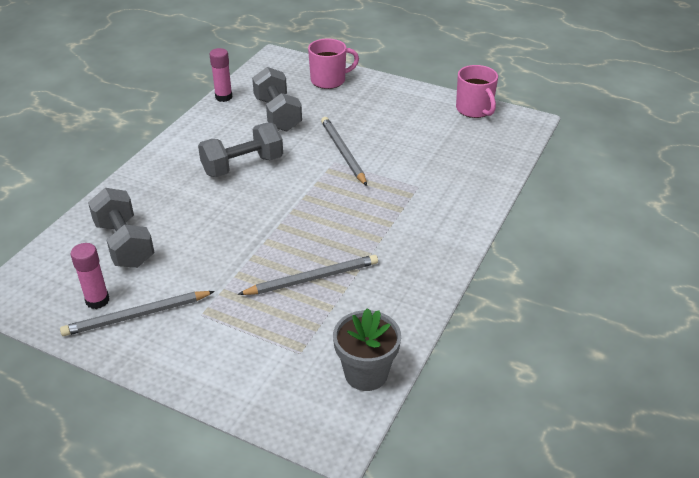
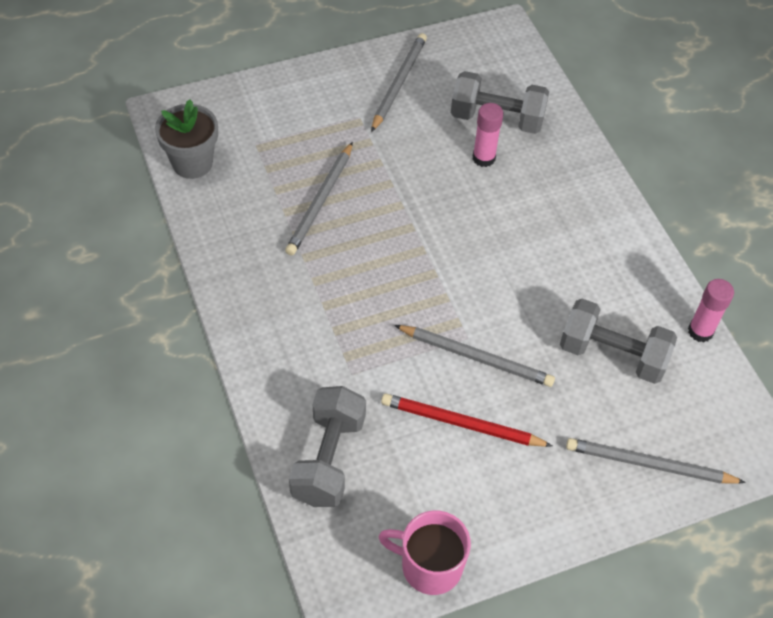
camera: 130 degrees right, 15 degrees up
pink glue stick [71,243,109,309] -> pink glue stick moved to [473,103,503,167]
grey dumbbell [198,123,283,177] -> grey dumbbell moved to [289,386,366,507]
pink mug [308,39,359,89] -> grey pencil [566,438,746,484]
none -> red pencil [381,393,552,447]

